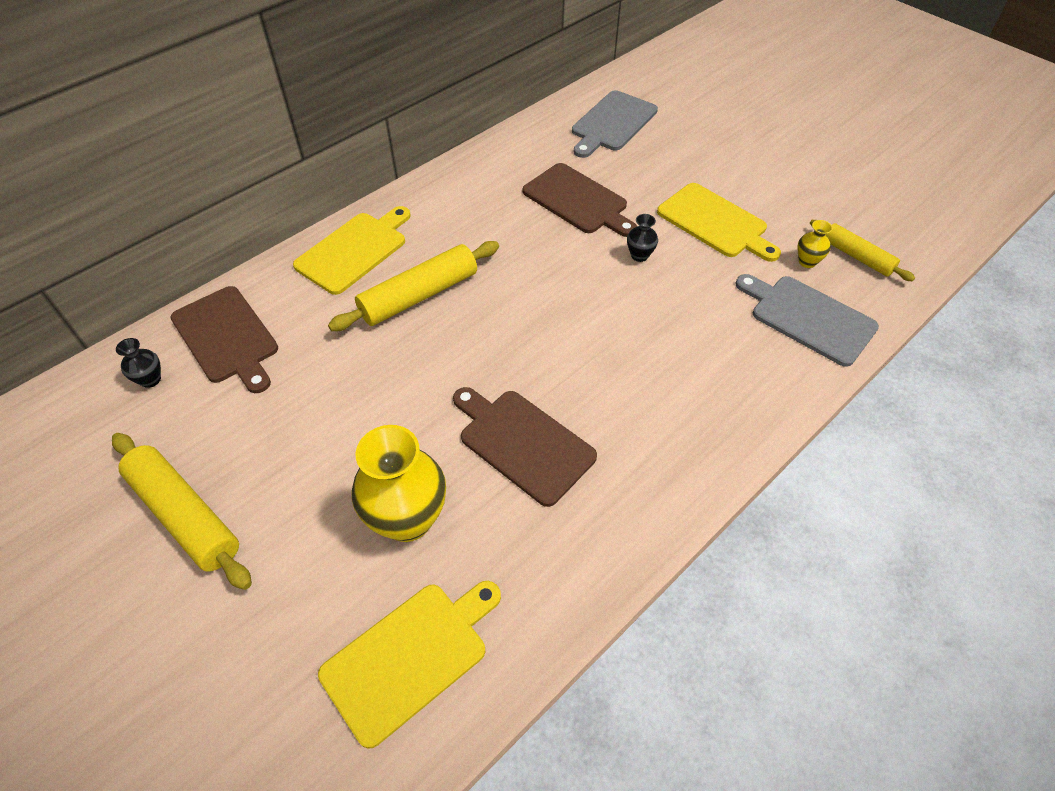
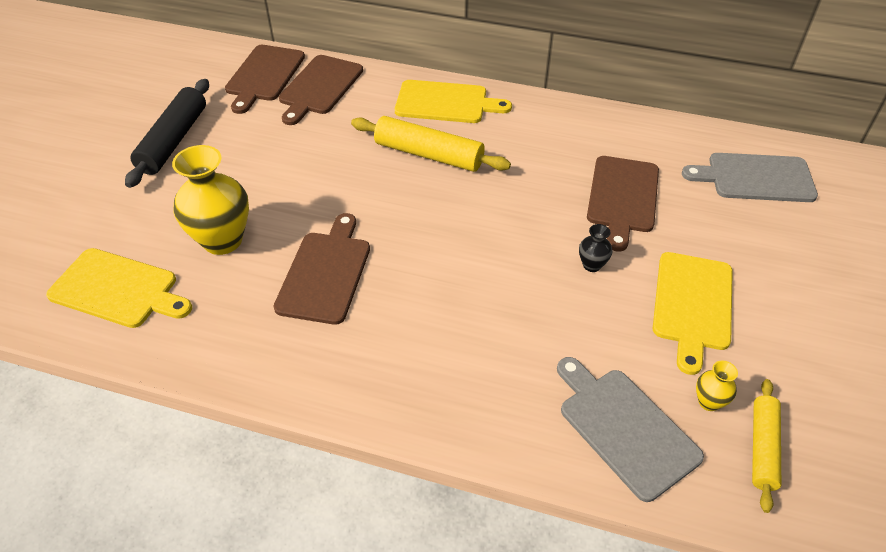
camera: 60 degrees right, 5 degrees down
yellow rolling pin [112,433,252,590] -> black rolling pin [125,79,209,188]
black vase [116,338,161,388] -> brown cutting board [225,45,305,114]
grey cutting board [736,274,879,367] -> grey cutting board turned 45 degrees counterclockwise [557,357,704,502]

